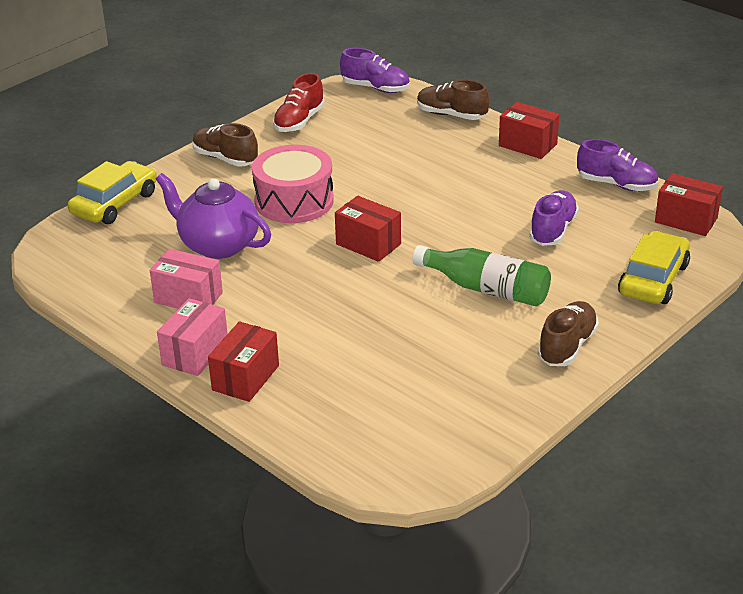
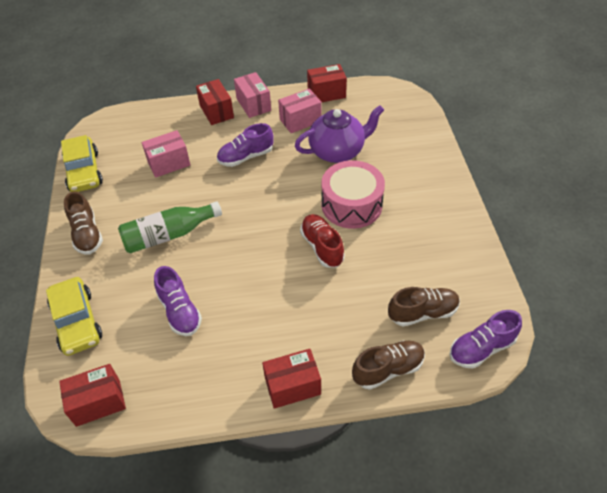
camera: 130 degrees right, 15 degrees up
yellow car [68,161,157,224] -> yellow car moved to [61,135,103,192]
brown shoe [192,123,258,166] -> brown shoe moved to [388,287,460,326]
red shoe [273,73,325,132] -> red shoe moved to [300,214,345,268]
red box [335,196,401,262] -> red box moved to [307,64,347,102]
purple shoe [577,139,658,191] -> purple shoe moved to [217,123,274,167]
none -> pink box [142,130,190,178]

